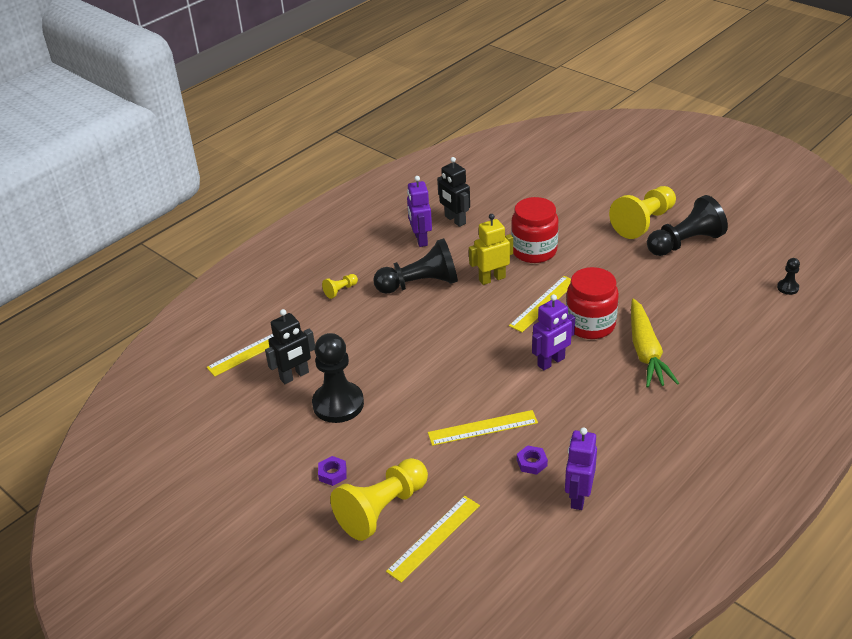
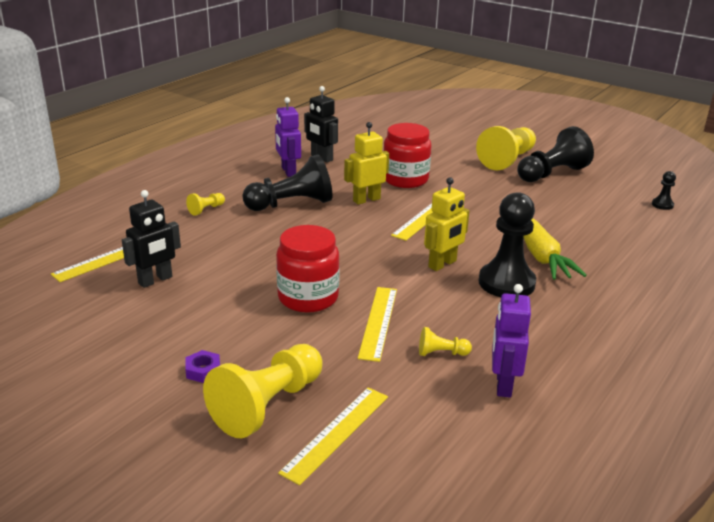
camera: 10 degrees left, 10 degrees down
black pawn [312,333,364,423] -> black pawn moved to [479,192,536,297]
yellow ruler [428,410,538,446] -> yellow ruler turned 60 degrees counterclockwise [358,287,397,362]
purple nut [517,445,548,475] -> yellow pawn [419,327,472,356]
purple robot [532,294,575,371] -> yellow robot [424,177,469,271]
red jar [566,267,619,339] -> red jar moved to [276,225,340,313]

